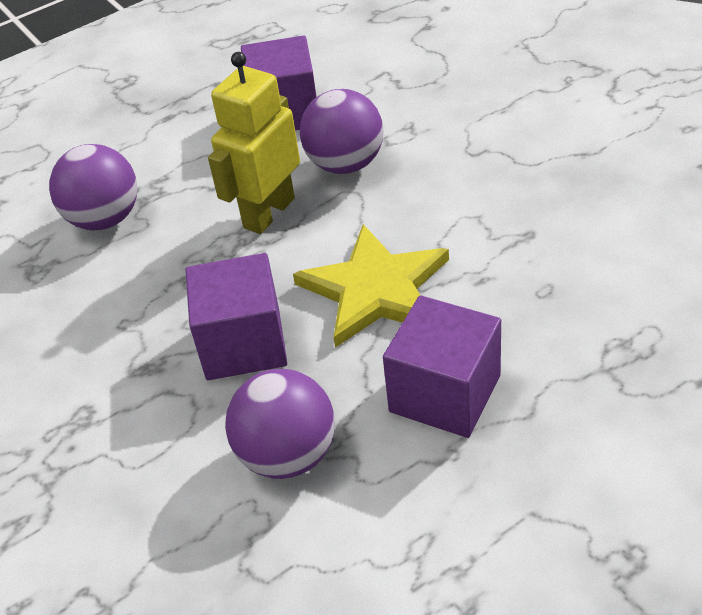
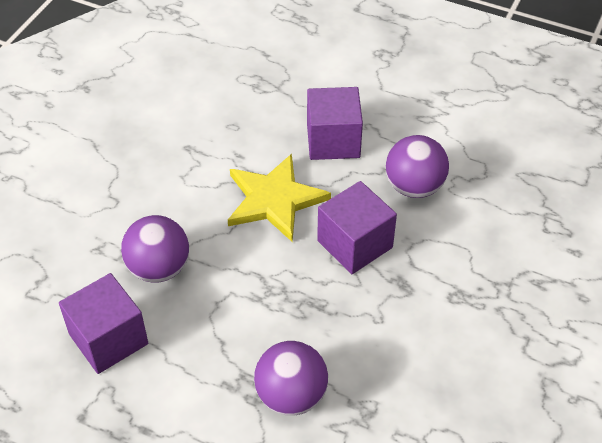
camera: 125 degrees left, 5 degrees up
yellow robot [208,52,300,234] -> none

